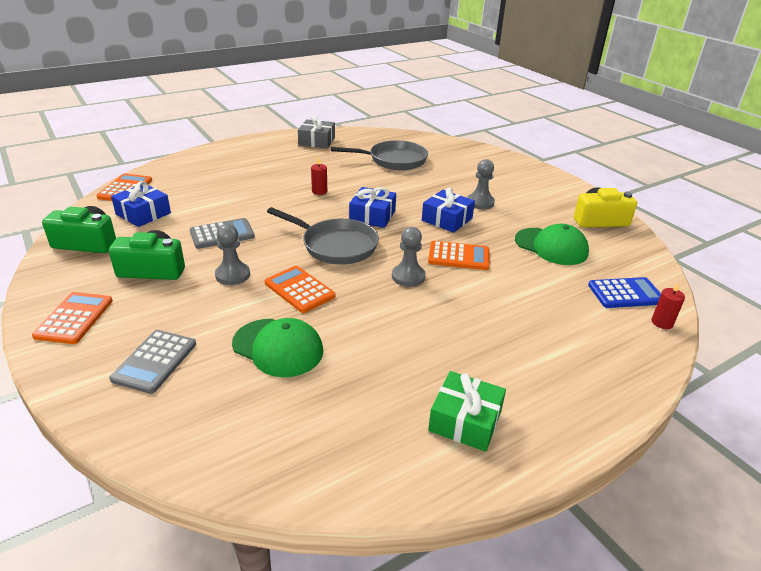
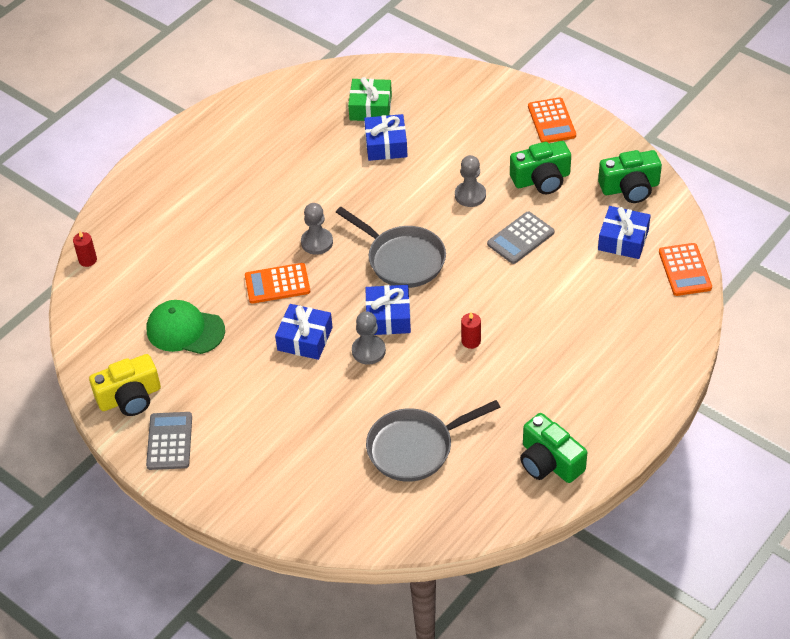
camera: 165 degrees right, 15 degrees up
grey calculator [109,330,196,394] -> grey calculator moved to [146,412,192,470]
green cap [232,318,323,377] -> blue gift [364,114,408,161]
orange calculator [265,266,335,313] -> none
grey pan [267,207,379,265] -> grey pan turned 150 degrees counterclockwise [336,207,446,288]
grey gift [298,115,335,149] -> green camera [520,413,587,483]
green gift [428,371,506,452] -> green gift moved to [348,77,392,121]
grey pawn [467,159,495,209] -> grey pawn moved to [352,311,386,365]
blue calculator [588,277,661,308] -> none

